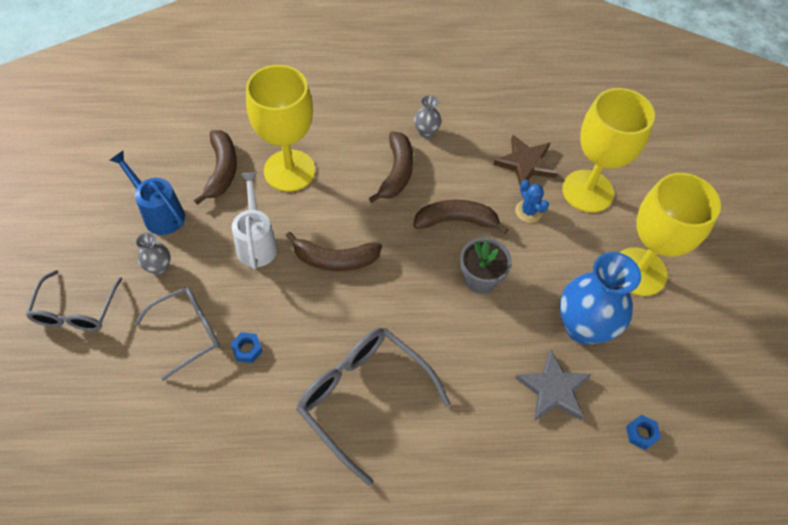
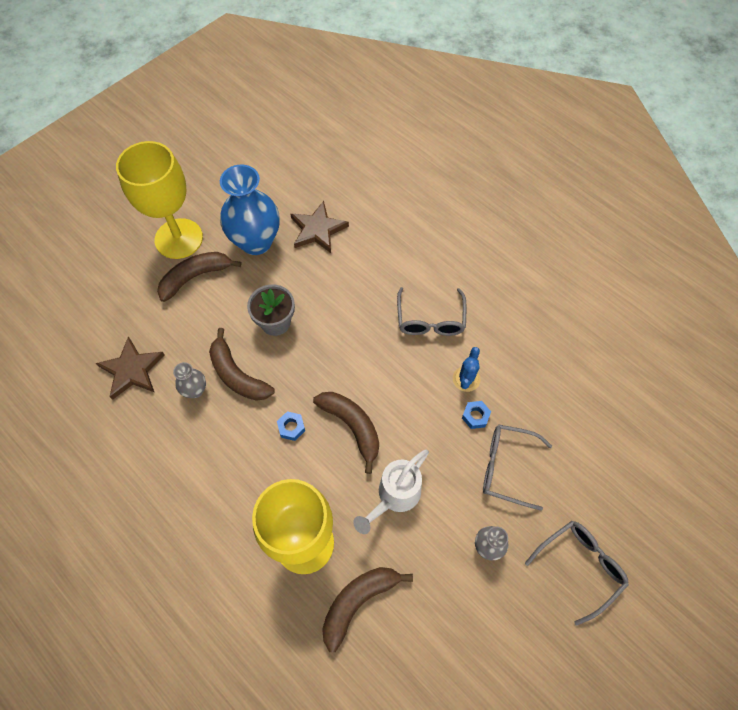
camera: 130 degrees left, 5 degrees up
blue watering can [110,150,185,235] -> none
grey glasses [296,328,451,486] -> grey glasses [397,287,466,336], size x0.65
brown banana [369,131,413,203] -> brown banana moved to [157,252,241,302]
grey vase [414,95,441,138] -> grey vase moved to [173,362,206,398]
blue cactus [515,179,549,223] -> blue cactus moved to [453,347,480,392]
grey star [515,349,591,421] -> brown star [290,201,349,253]
yellow goblet [562,88,655,213] -> none
blue nut [626,415,661,450] -> blue nut moved to [277,411,305,441]

